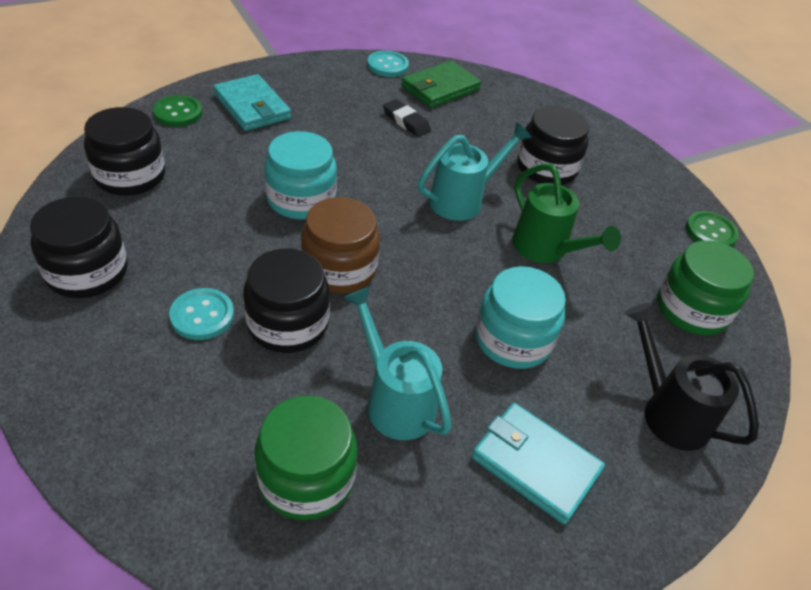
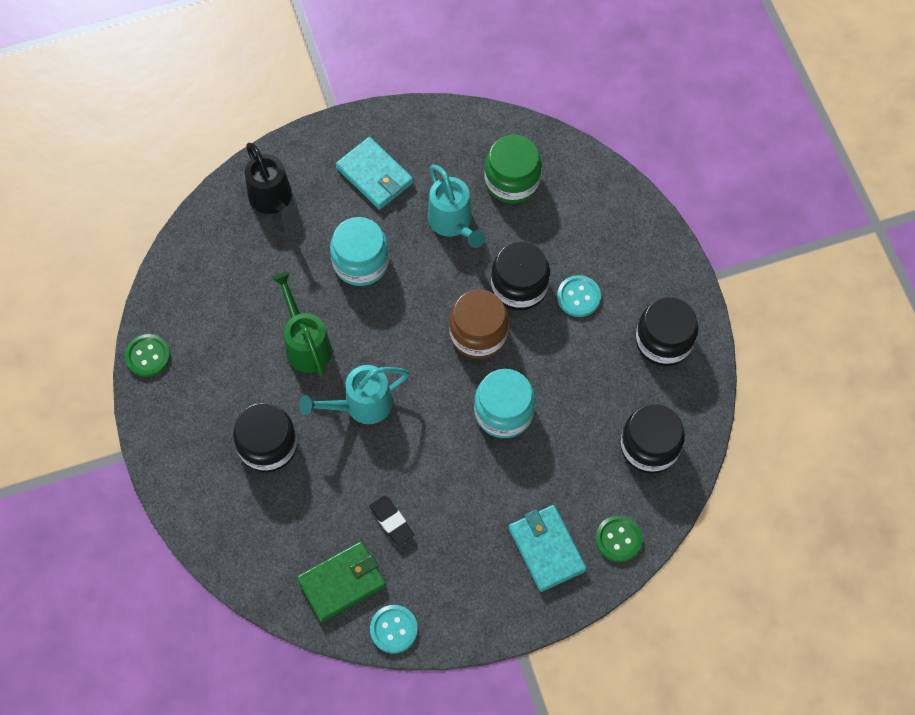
camera: 165 degrees left, 20 degrees up
green jar [657,240,754,336] -> none

